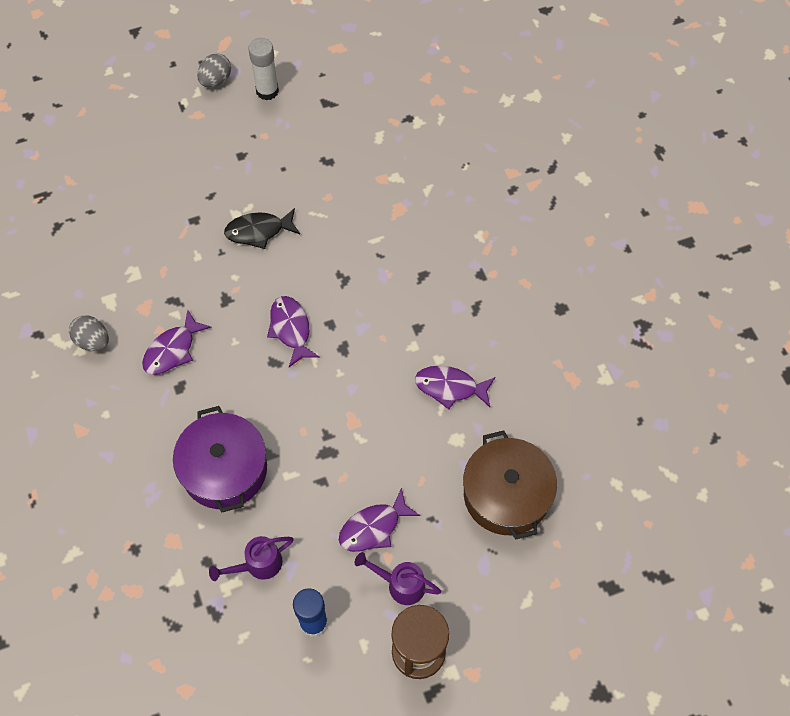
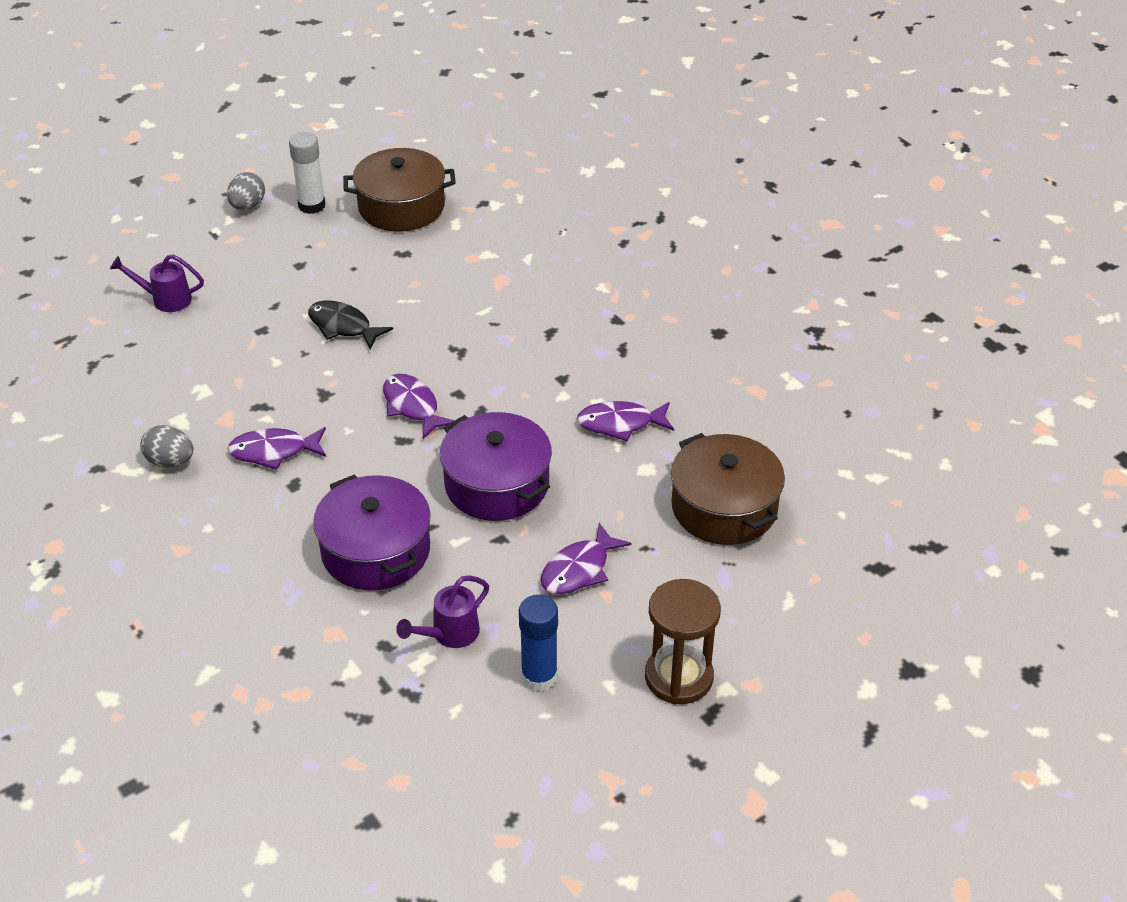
camera: 15 degrees left, 20 degrees down
purple fish [142,309,212,375] -> purple fish turned 60 degrees clockwise [227,427,326,470]
black fish [224,208,300,249] -> black fish turned 60 degrees clockwise [308,300,393,350]
purple watering can [355,552,441,605] -> purple watering can moved to [110,254,204,312]
none -> brown pot [343,148,456,231]
none -> purple pot [440,412,552,521]

